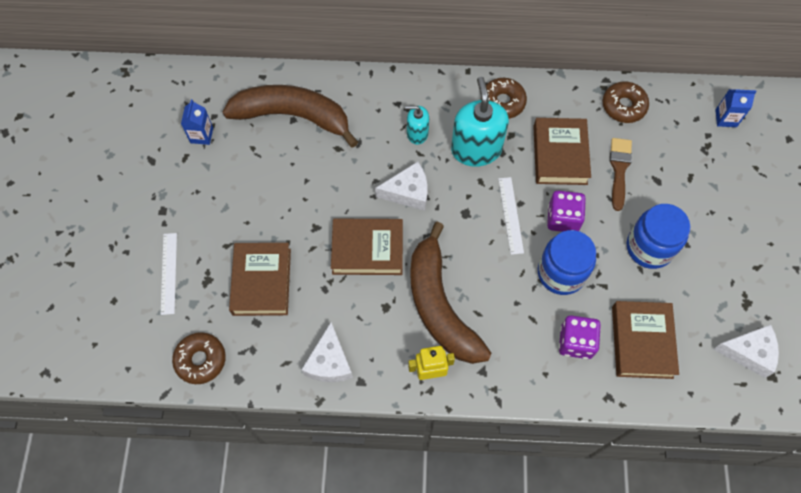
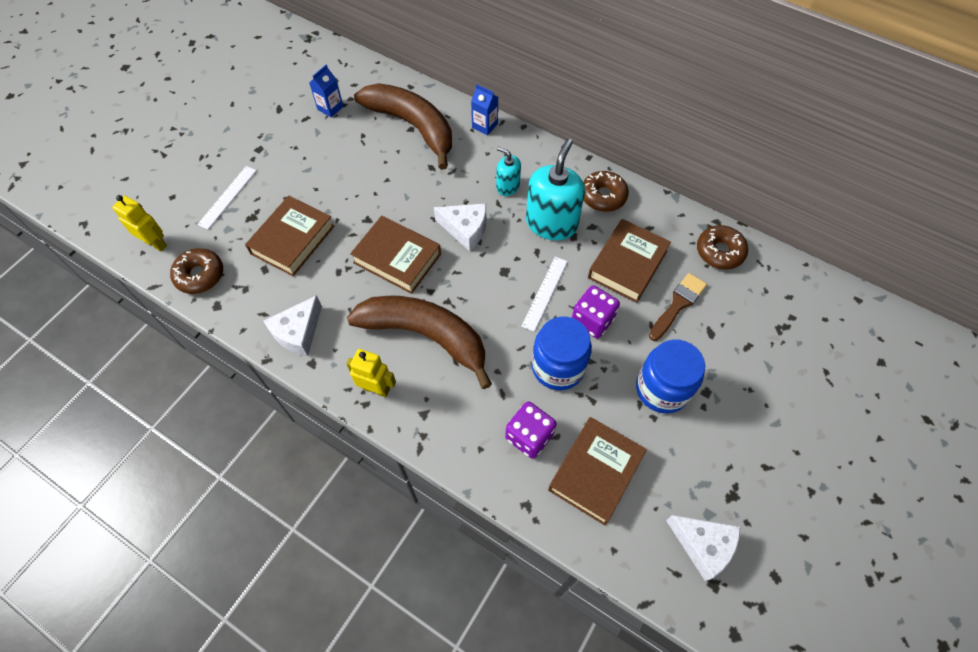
camera: 30 degrees right, 5 degrees down
brown banana [410,222,491,364] -> brown banana turned 105 degrees clockwise [347,296,492,389]
blue carton [715,89,757,127] -> blue carton moved to [471,84,498,136]
none -> yellow robot [112,195,167,251]

